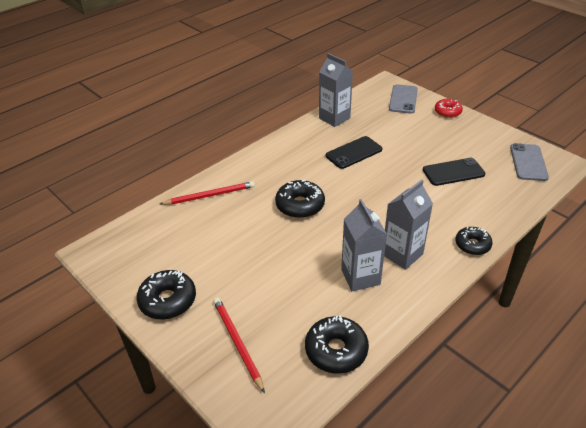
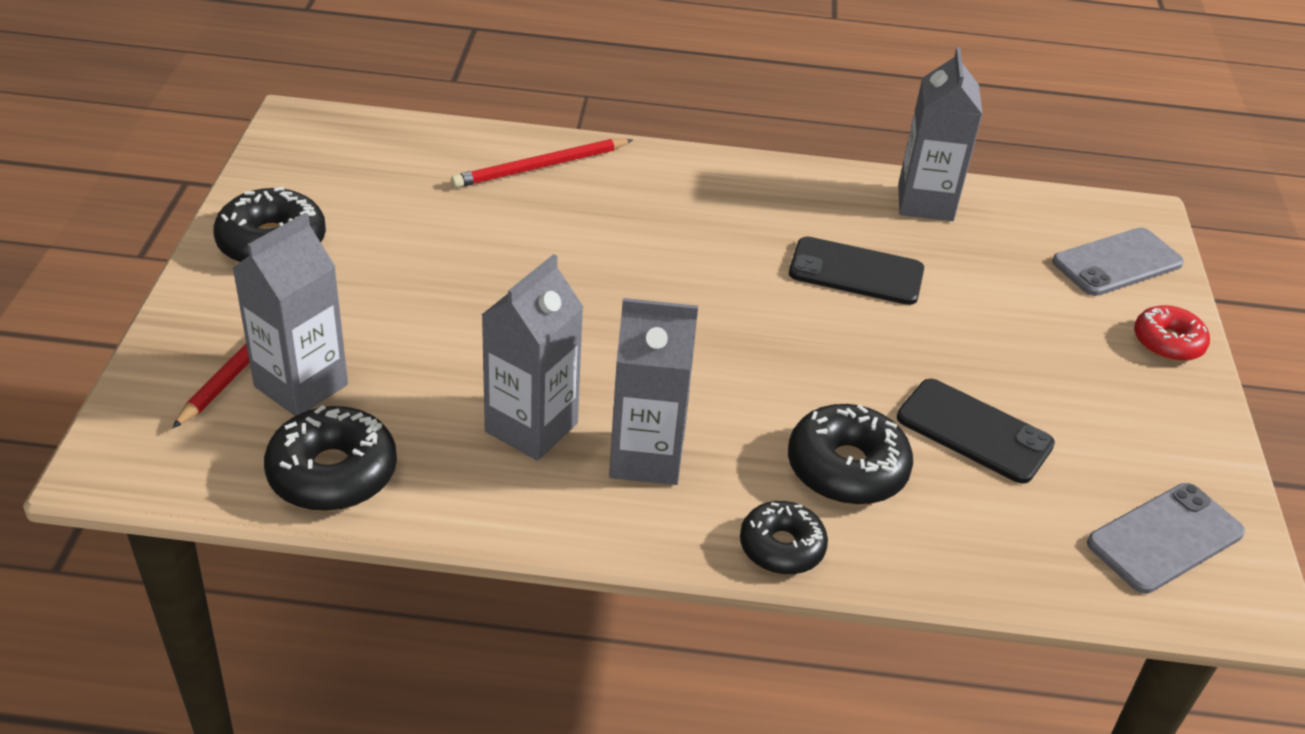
camera: 45 degrees right, 0 degrees up
red pencil [160,181,255,205] -> red pencil turned 120 degrees clockwise [451,139,633,188]
black donut [275,180,325,218] -> black donut moved to [788,404,913,505]
none -> grey carton [232,213,348,416]

